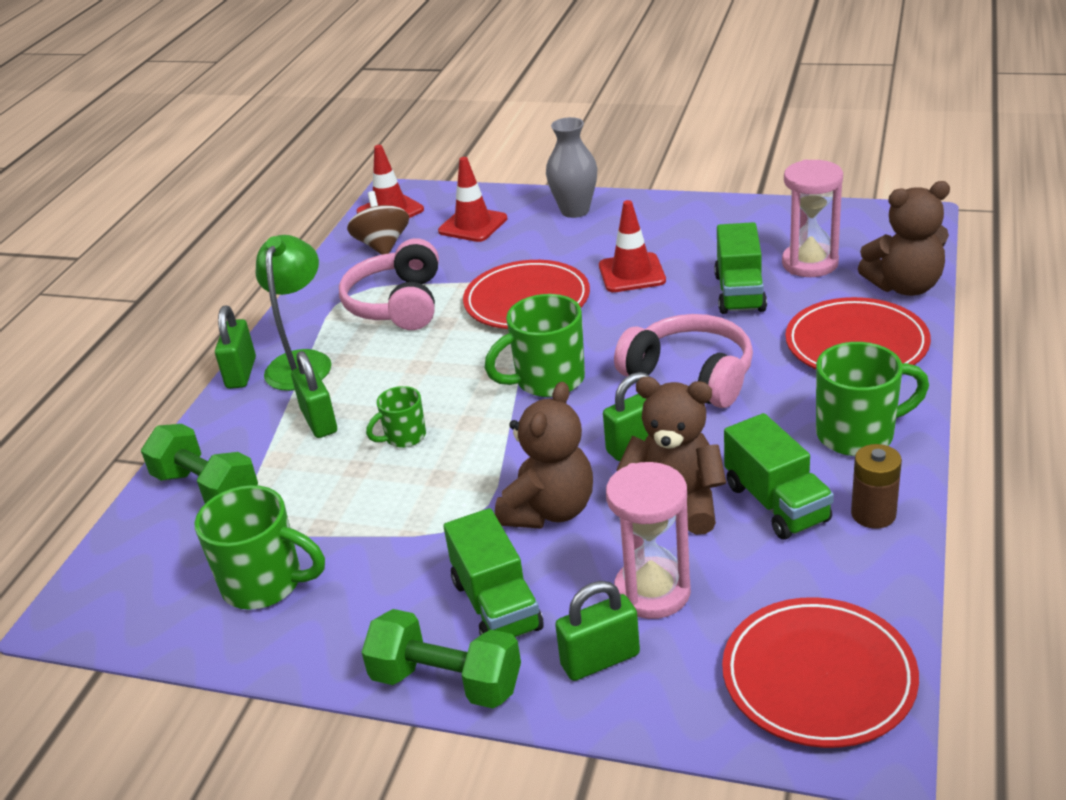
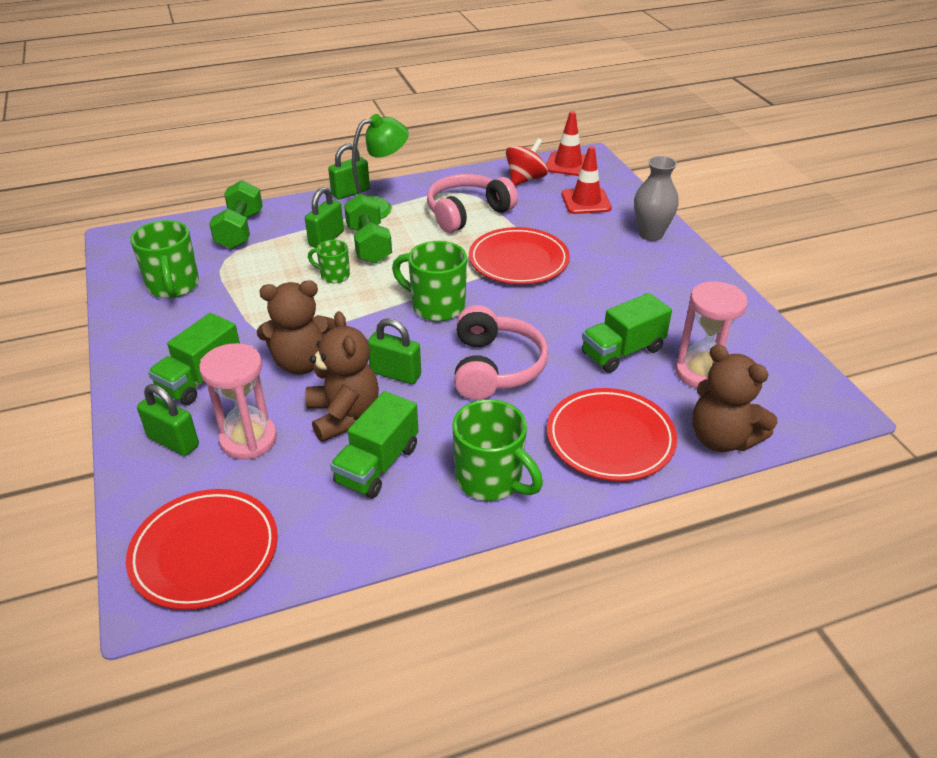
camera: 50 degrees right, 5 degrees up
brown spinning top [347,191,409,255] -> red spinning top [506,138,548,186]
green dumbbell [362,609,521,708] -> green dumbbell moved to [344,194,392,264]
red traffic cone [599,200,666,292] -> none
brown battery [851,444,902,529] -> none

